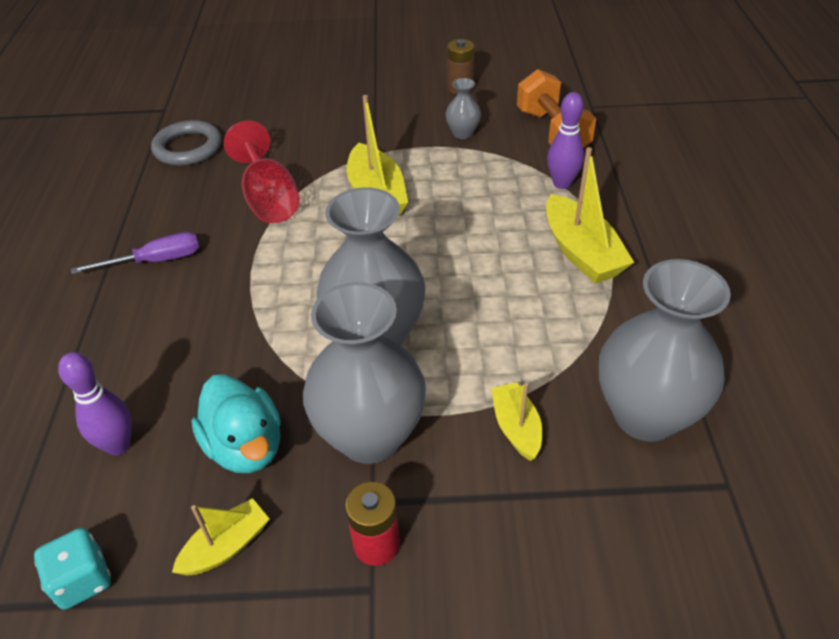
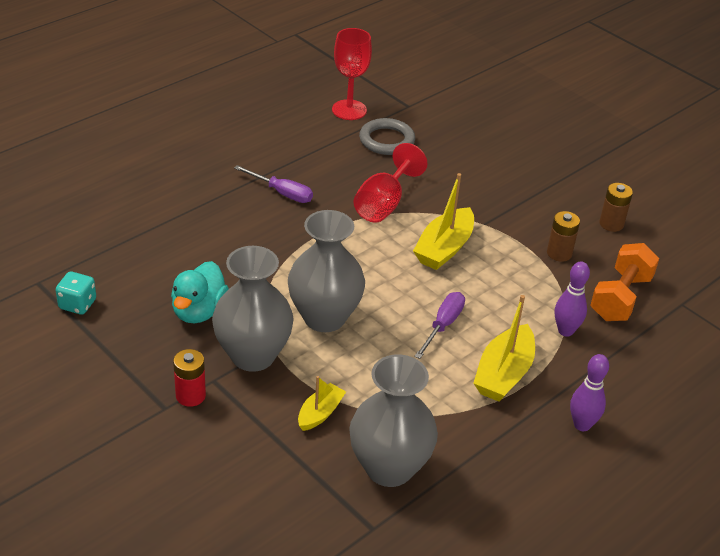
camera: 45 degrees right, 5 degrees down
purple bowling pin [58,352,132,455] -> purple bowling pin moved to [570,354,609,431]
yellow boat [172,498,269,575] -> none
grey vase [445,78,481,139] -> brown battery [547,211,580,262]
none -> red goblet [332,28,372,120]
none -> purple screwdriver [414,292,465,359]

